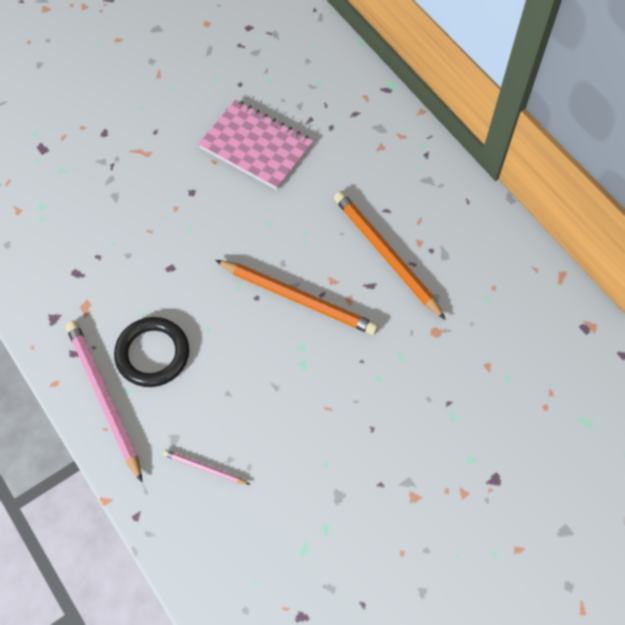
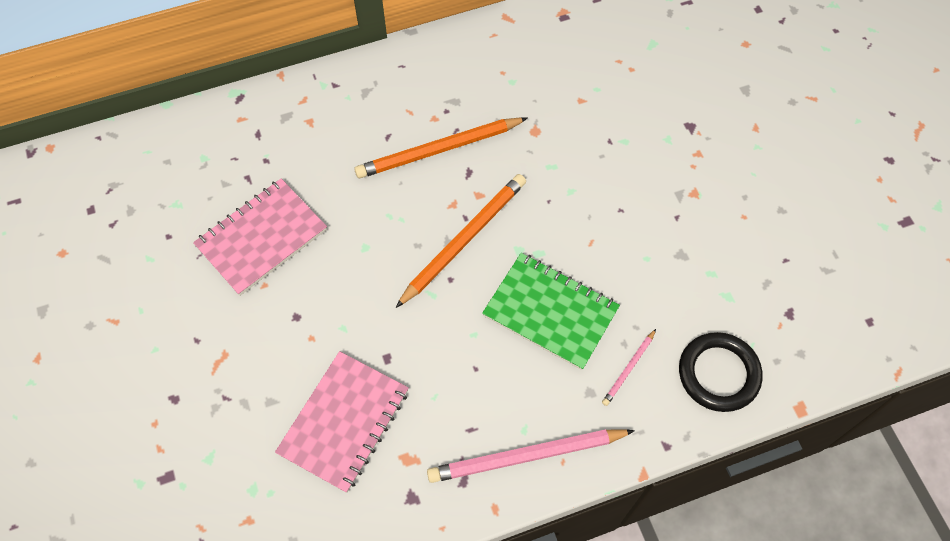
camera: 75 degrees left, 0 degrees up
black ring [114,317,189,387] -> black ring moved to [679,332,762,412]
none -> pink notebook [275,351,409,493]
none -> green notebook [482,253,620,370]

